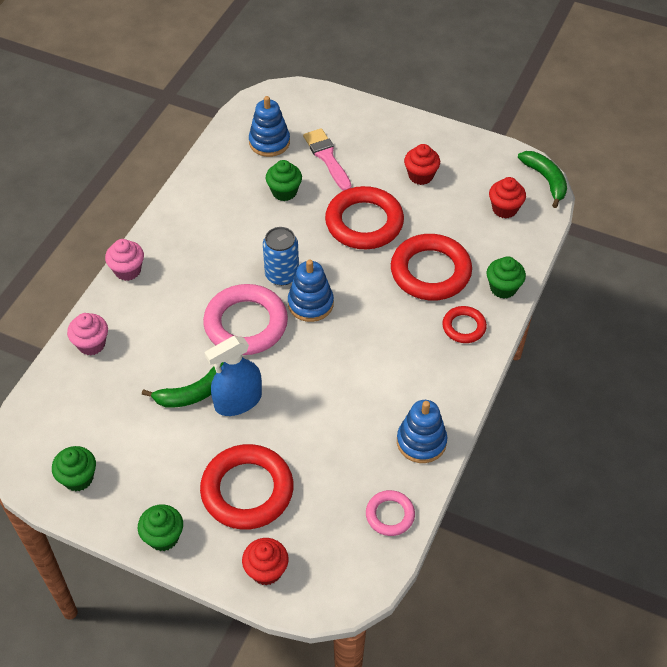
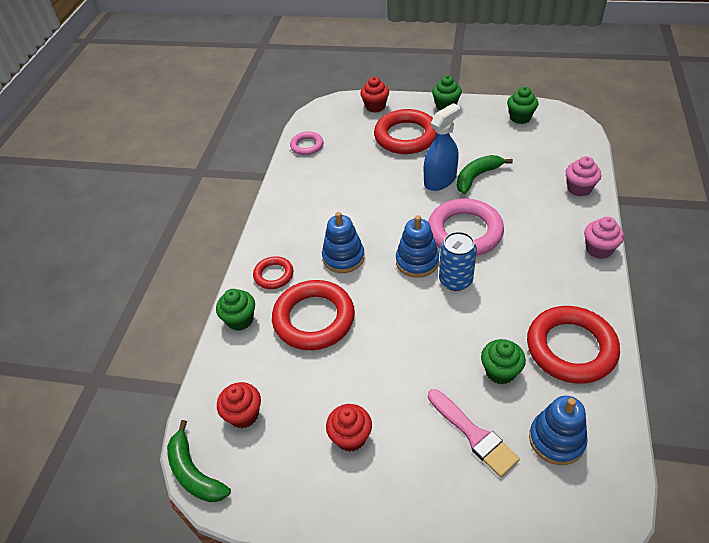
camera: 170 degrees right, 5 degrees down
red ring [325,186,404,249] -> red ring moved to [527,306,620,384]
blue stacking toy [397,400,447,463] -> blue stacking toy moved to [322,212,365,273]

